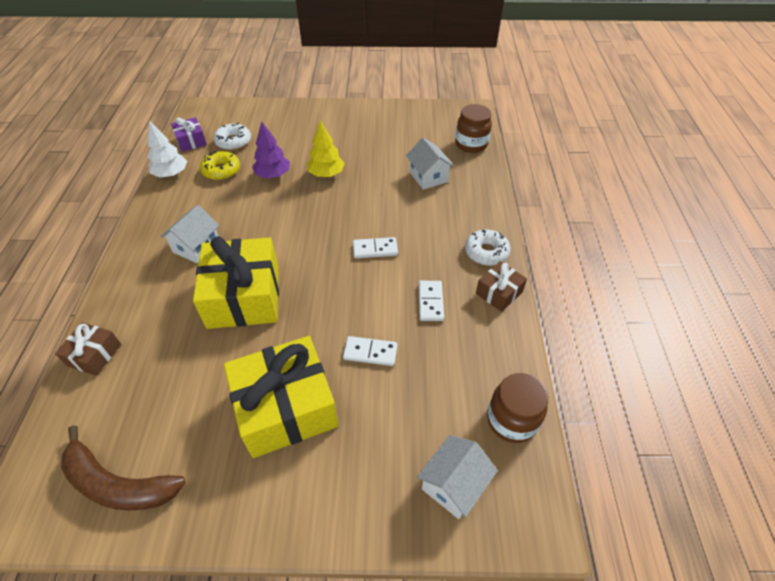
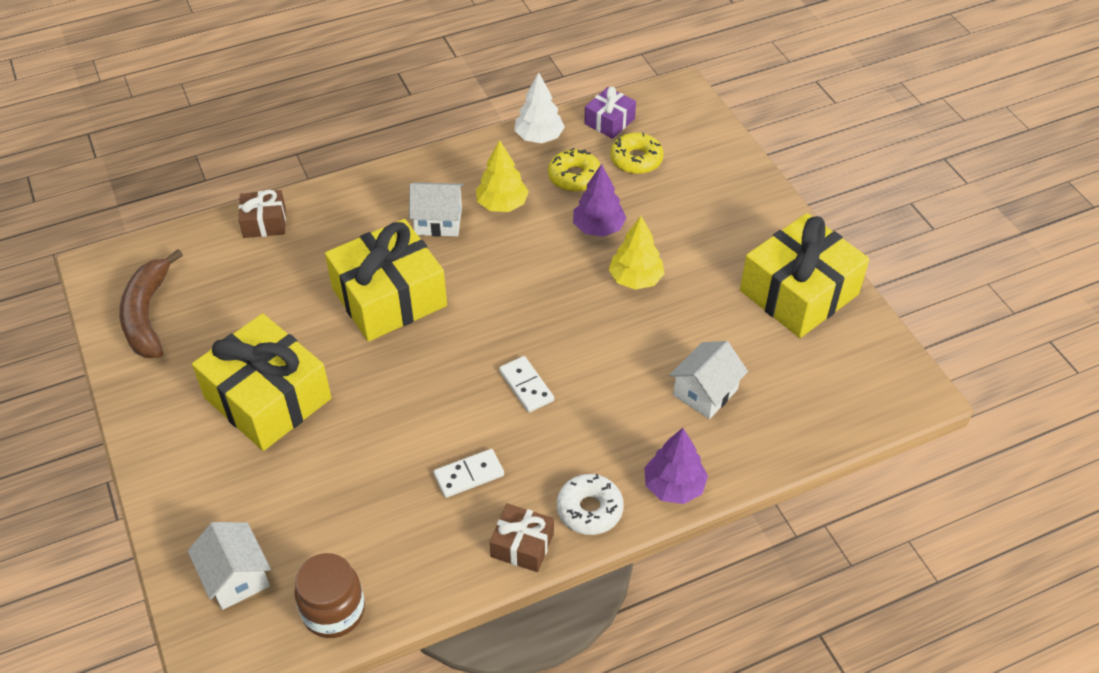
camera: 65 degrees right, 0 degrees up
white donut [214,123,251,150] -> yellow donut [610,133,664,174]
white domino [343,336,398,366] -> none
white house [417,435,498,519] -> white house turned 45 degrees clockwise [188,522,271,610]
brown jar [456,104,492,153] -> none
none -> yellow tree [476,140,529,212]
none -> purple tree [644,428,708,504]
none -> yellow gift [740,213,870,338]

